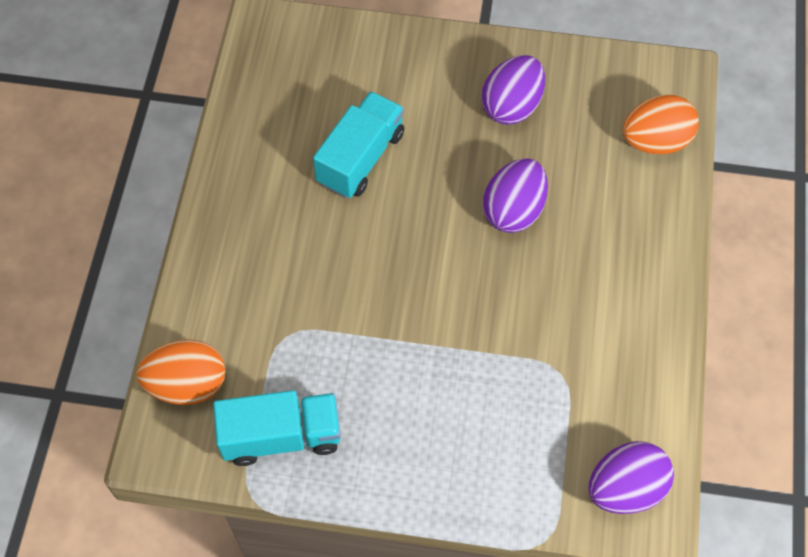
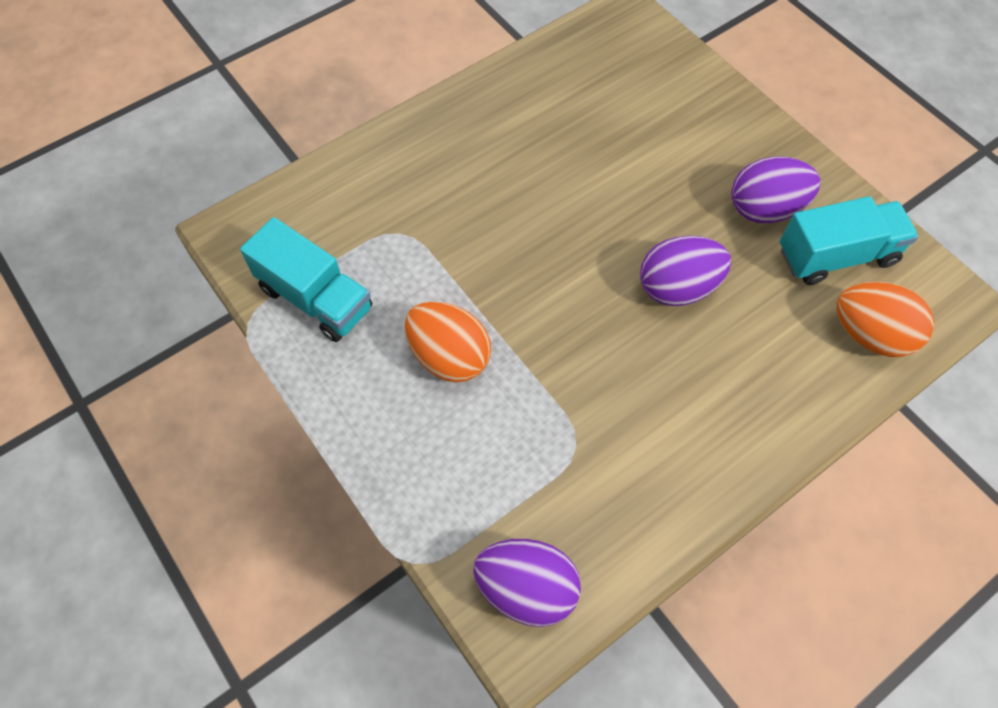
camera: 45 degrees right, 0 degrees up
orange egg [137,340,226,405] -> orange egg moved to [405,302,491,382]
turquoise truck [313,91,404,198] -> turquoise truck moved to [780,196,919,285]

